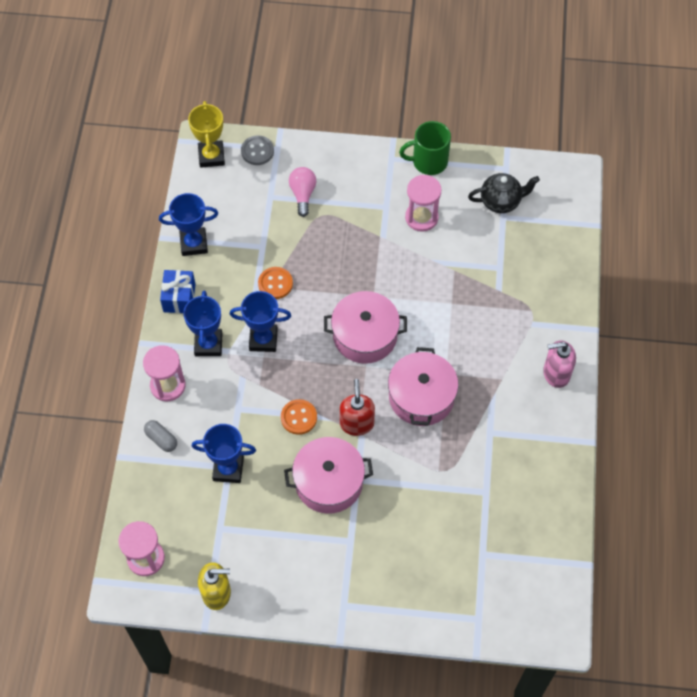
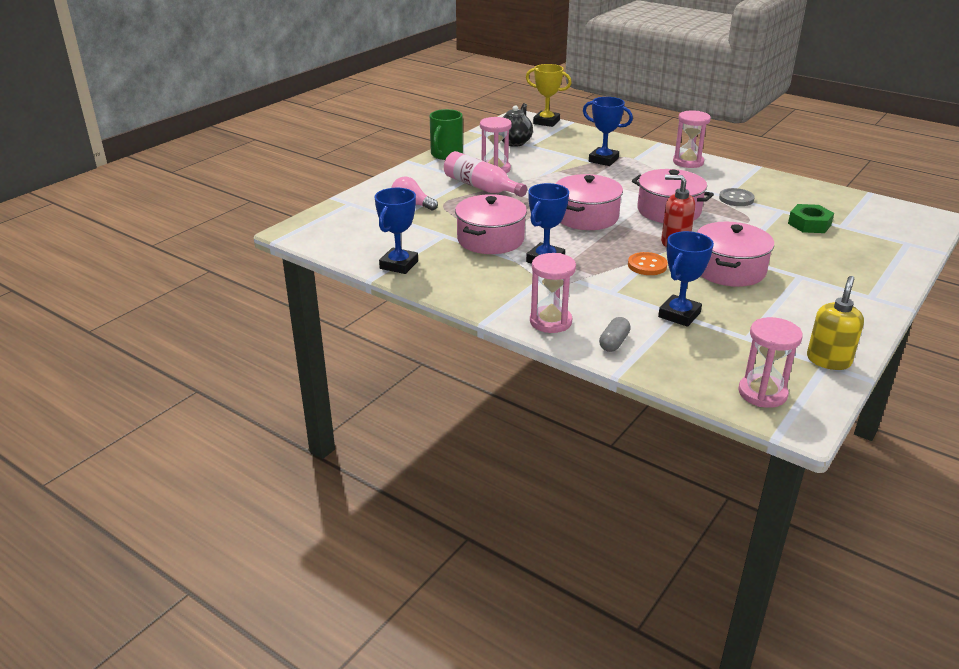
camera: 60 degrees left, 30 degrees down
grey capsule [144,420,177,452] -> grey capsule turned 45 degrees counterclockwise [599,317,631,352]
blue gift [160,270,196,313] -> none
blue trophy [183,291,222,356] -> blue trophy moved to [583,97,633,166]
yellow trophy [188,101,225,168] -> yellow trophy moved to [526,64,571,127]
grey button [241,135,274,165] -> grey button moved to [719,188,755,206]
orange button [258,267,293,299] -> pink pot [455,194,527,254]
pink soap dispenser [543,340,576,388] -> pink hourglass [673,111,711,168]
none -> pink bottle [444,151,527,197]
none -> green nut [788,204,834,233]

